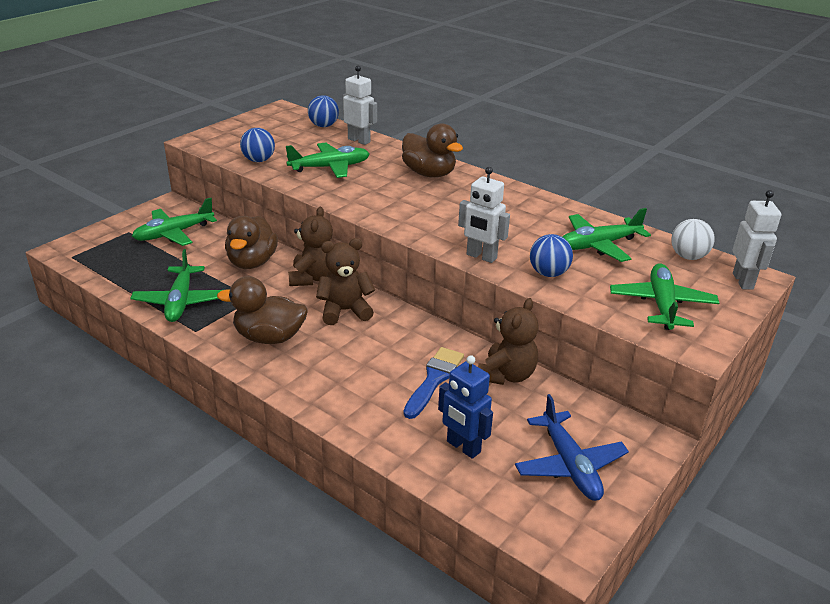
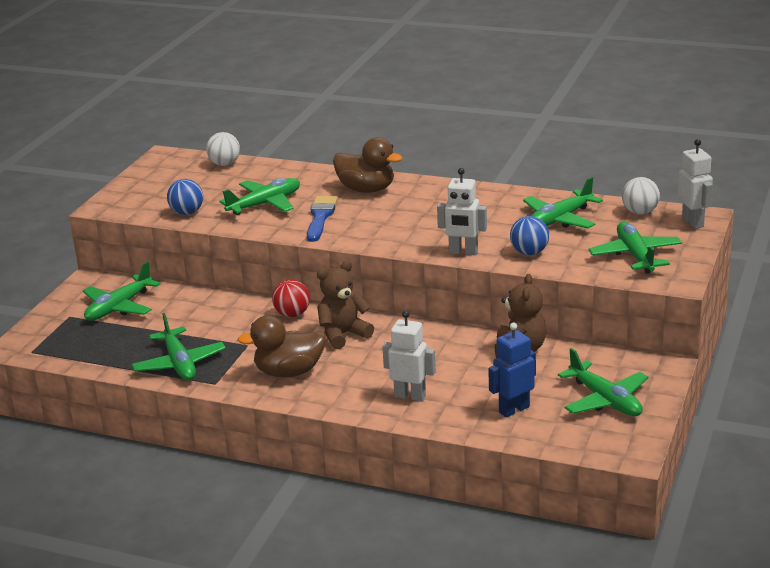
camera: 15 degrees left, 5 degrees down
brown duck [225,216,278,269] -> none
brown teddy bear [288,207,333,286] -> red ball [272,280,310,317]
blue ball [308,95,339,127] -> white ball [206,132,240,166]
white robot [343,66,377,145] -> white robot moved to [382,311,436,401]
blue brush [404,347,464,419] -> blue brush moved to [307,196,337,242]
blue robot [438,355,493,459] -> blue robot turned 120 degrees clockwise [488,323,536,417]
blue plane [515,394,629,501] -> green plane [558,348,649,416]

